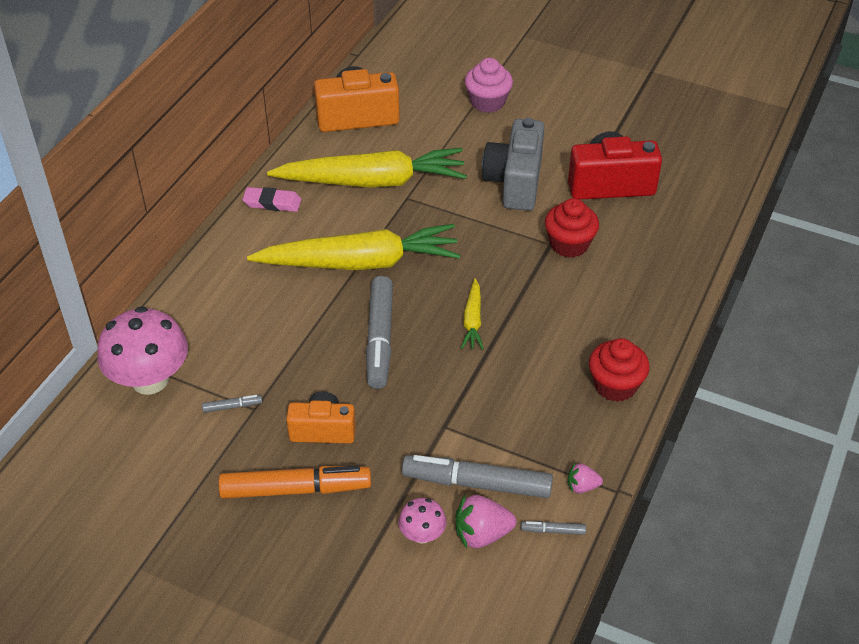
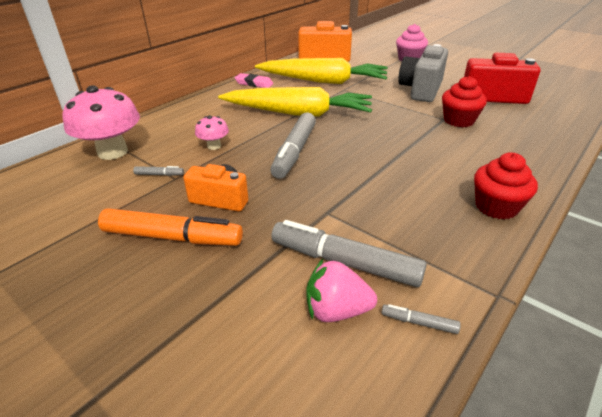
camera: 15 degrees right, 10 degrees down
pink mushroom [398,498,447,544] -> pink mushroom moved to [195,115,229,150]
yellow carrot [461,278,484,350] -> none
pink strawberry [568,463,603,493] -> none

